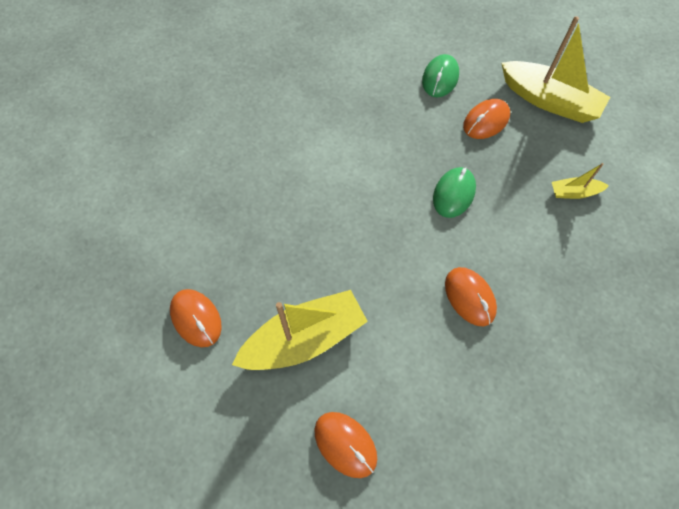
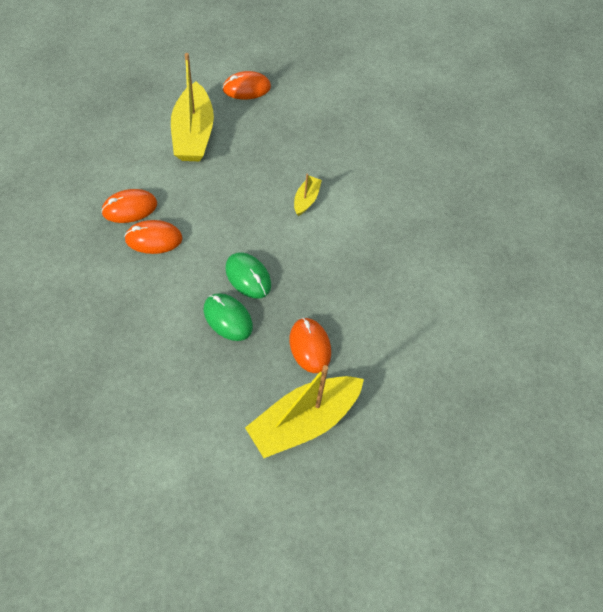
camera: 110 degrees right, 5 degrees down
orange mouse [314,412,377,478] -> orange mouse moved to [101,189,157,223]
green mouse [422,54,459,97] -> green mouse moved to [204,293,253,341]
yellow boat [552,163,609,199] -> yellow boat moved to [294,173,322,216]

